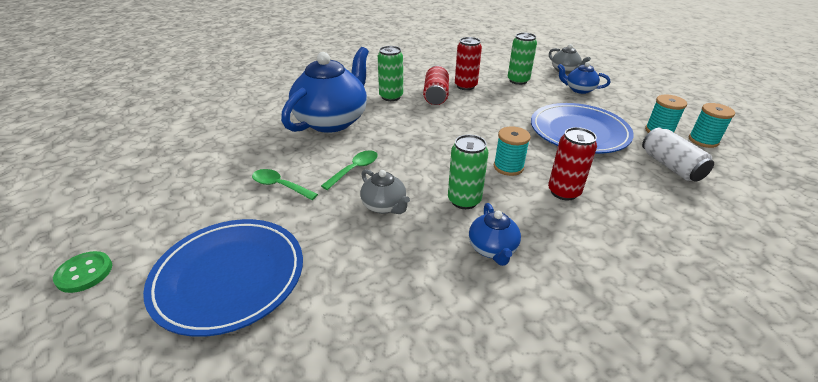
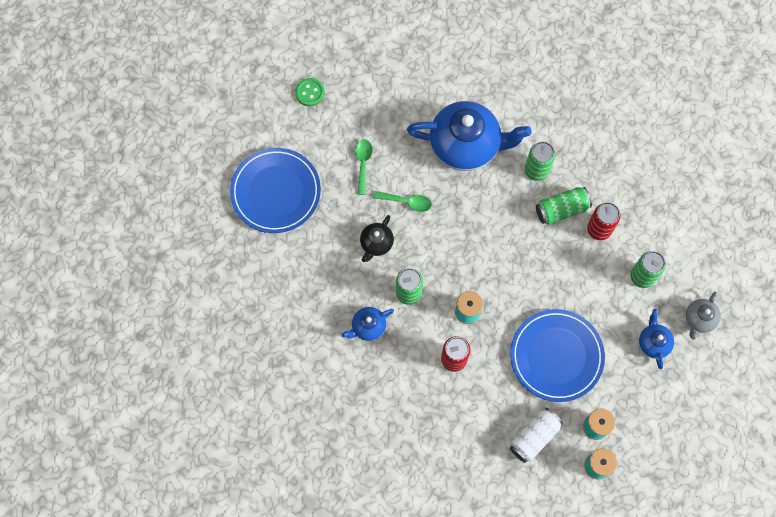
camera: 65 degrees right, 35 degrees up
green button [53,251,112,293] -> green button moved to [295,78,325,106]
grey teapot [360,169,410,214] -> black teapot [360,215,394,262]
red can [423,66,449,105] -> green can [536,187,592,225]

